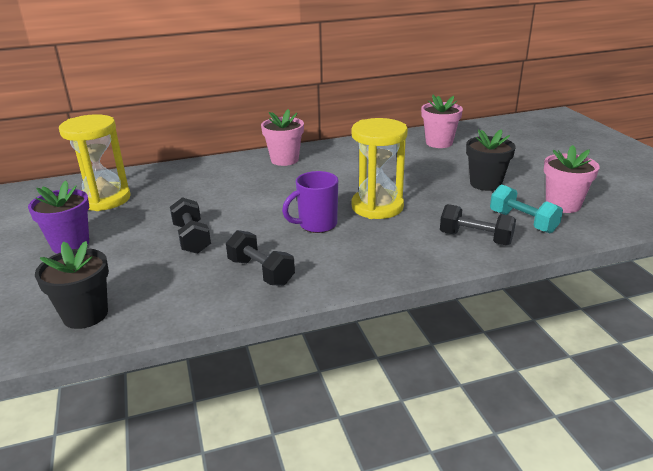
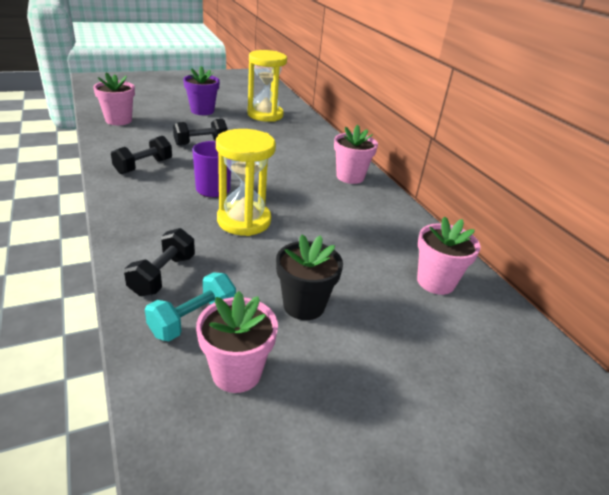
camera: 80 degrees right, 5 degrees up
black flower pot [35,241,109,329] -> pink flower pot [93,73,135,125]

